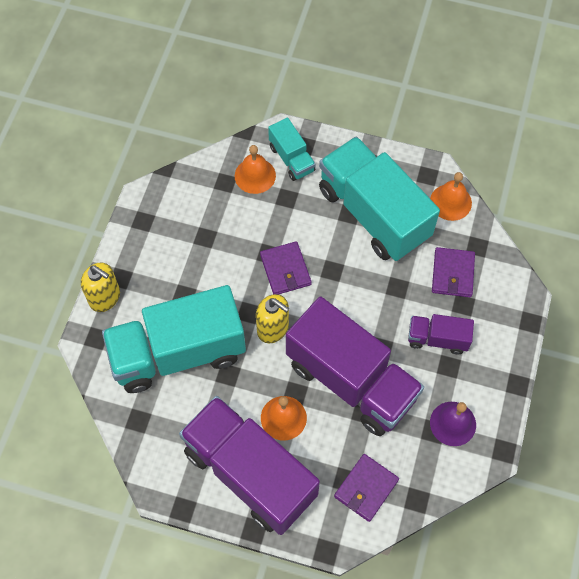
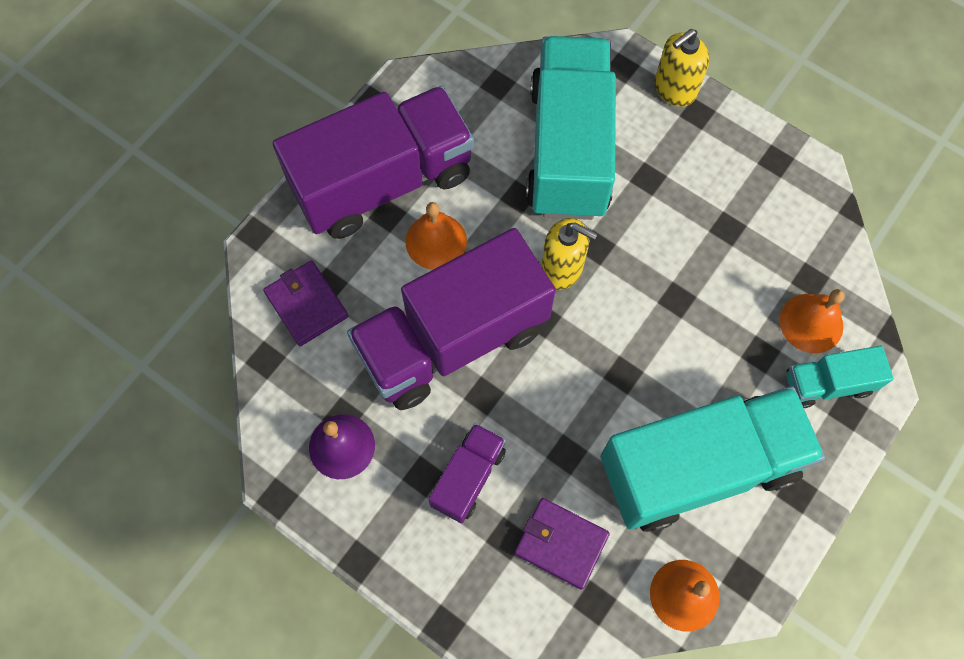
camera: 110 degrees right, 5 degrees up
yellow soap dispenser [256,294,289,343] -> yellow soap dispenser turned 120 degrees counterclockwise [541,218,598,290]
purple wallet [260,241,311,294] -> none

